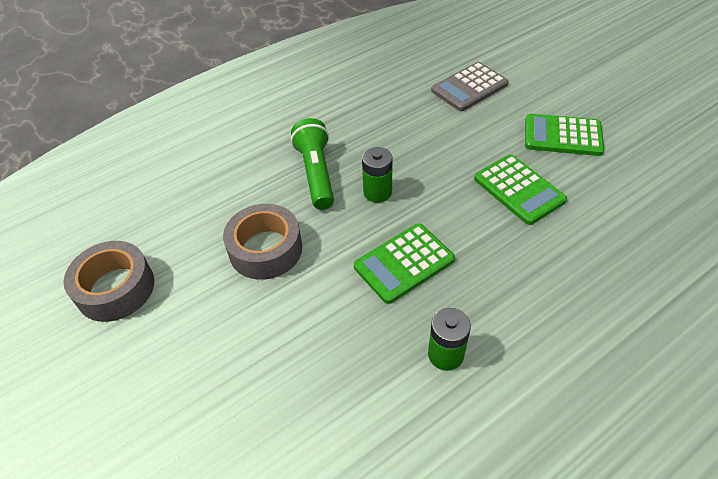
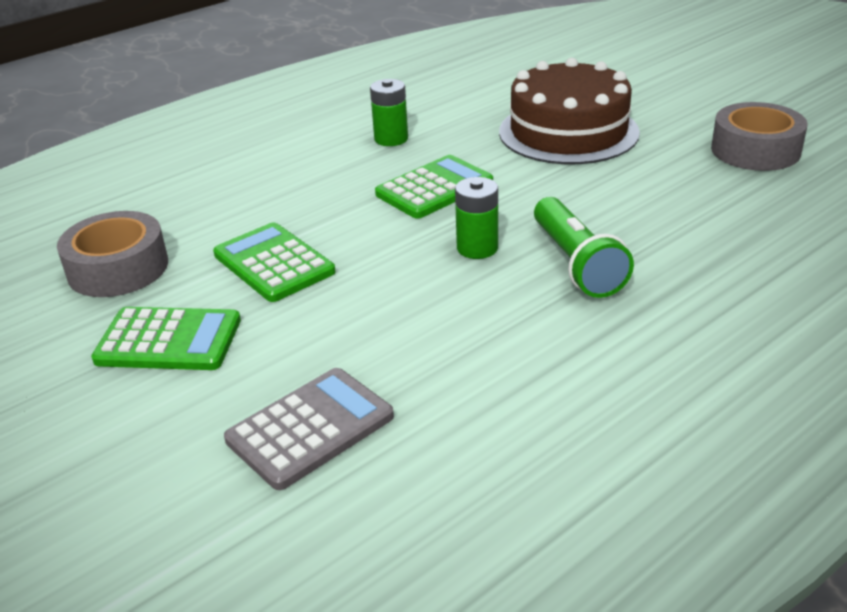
camera: 175 degrees right, 15 degrees down
grey tape [223,204,302,280] -> grey tape moved to [57,211,168,297]
none -> brown cake [499,58,640,164]

